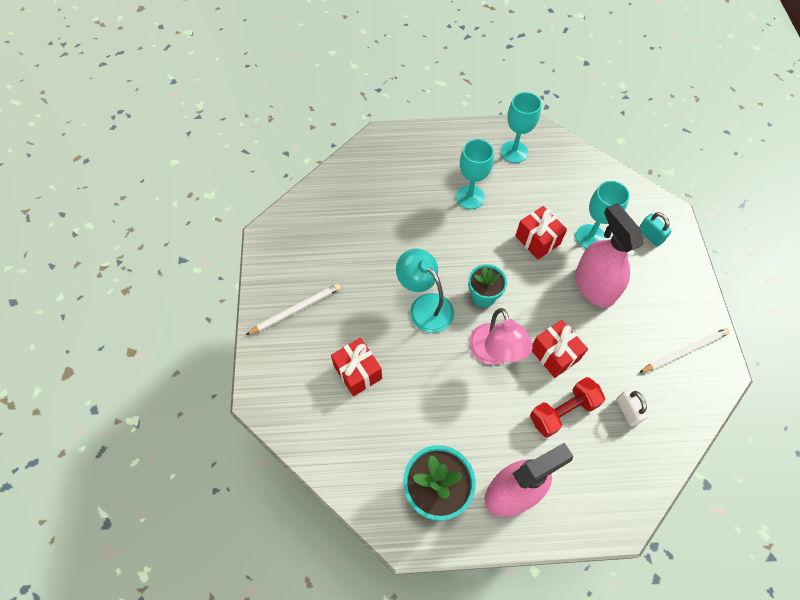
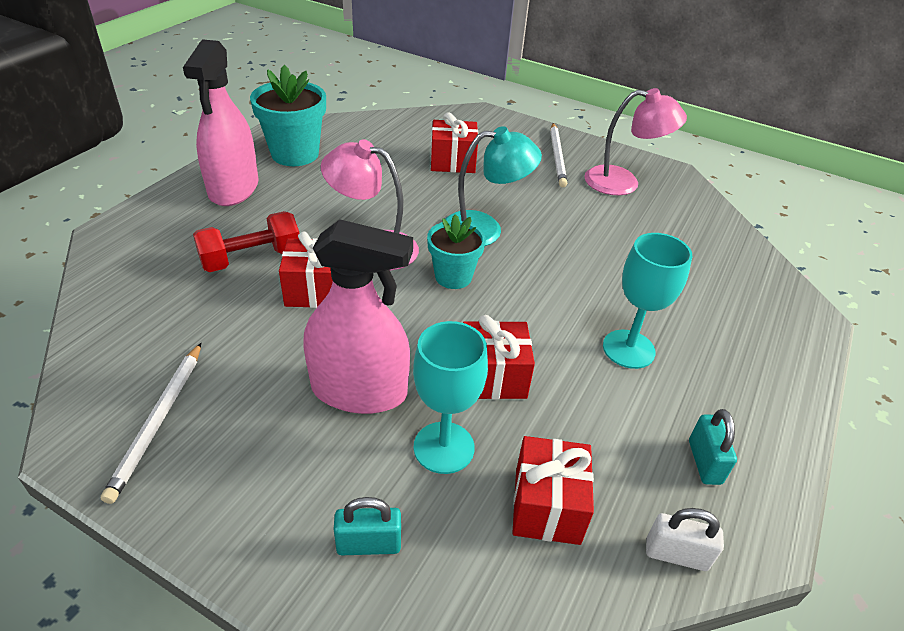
camera: 120 degrees right, 20 degrees down
turquoise goblet [500,92,541,163] -> turquoise padlock [689,409,737,485]
red dumbbell [530,377,605,437] -> red dumbbell turned 60 degrees clockwise [193,211,299,272]
white padlock [616,388,649,426] -> white padlock moved to [646,508,724,571]
none -> red gift [512,436,594,545]
none -> pink lamp [584,88,687,196]

